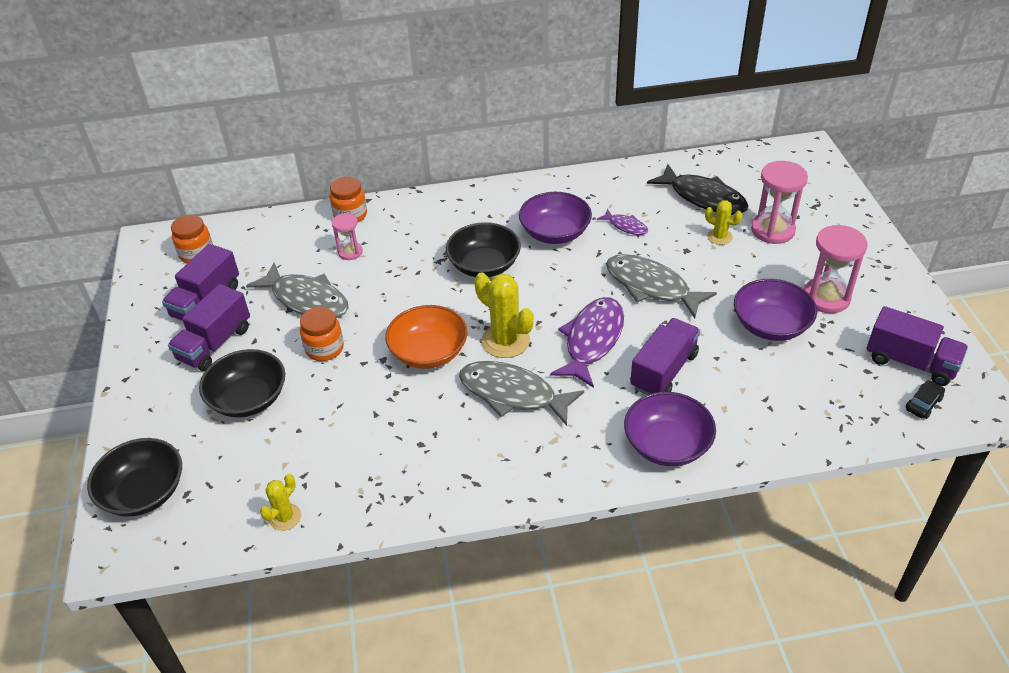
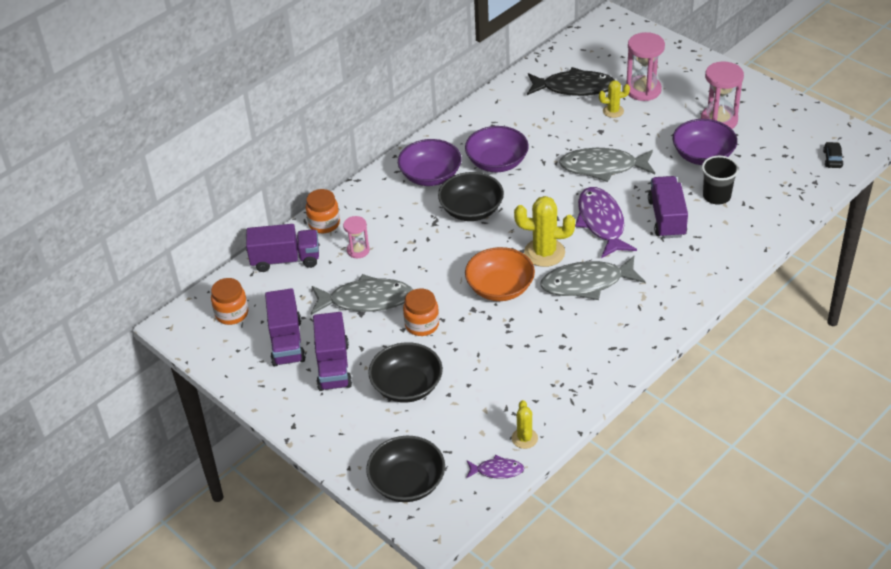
camera: 35 degrees left, 0 degrees up
purple fish [597,209,648,235] -> purple fish moved to [466,455,524,479]
purple bowl [624,392,716,466] -> purple bowl moved to [398,139,462,186]
purple truck [867,306,968,386] -> purple truck moved to [246,224,319,272]
none -> black cup [702,156,739,204]

